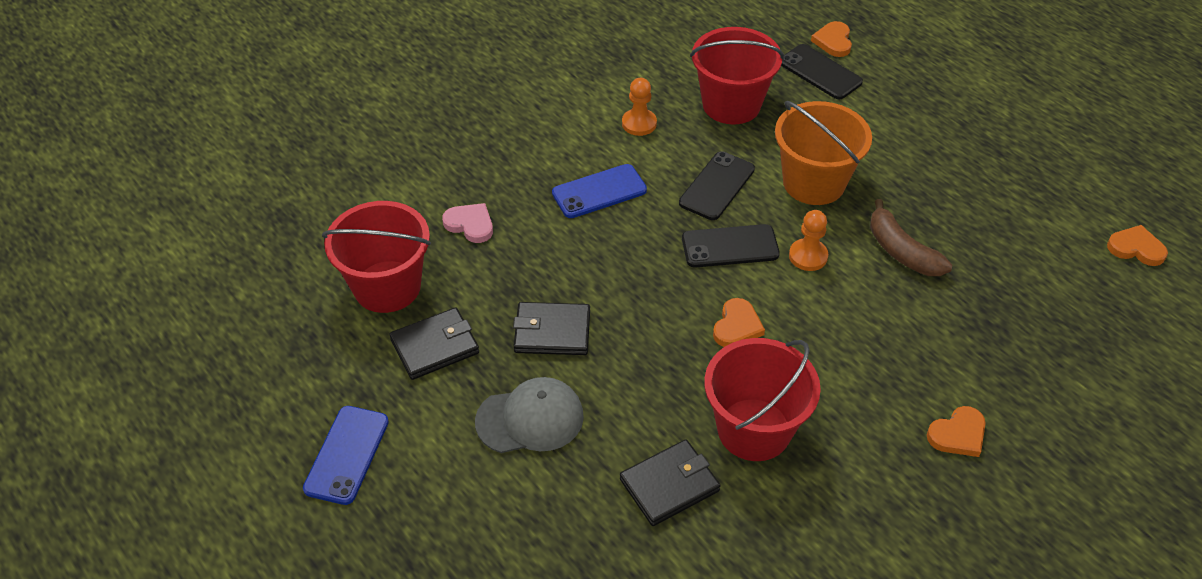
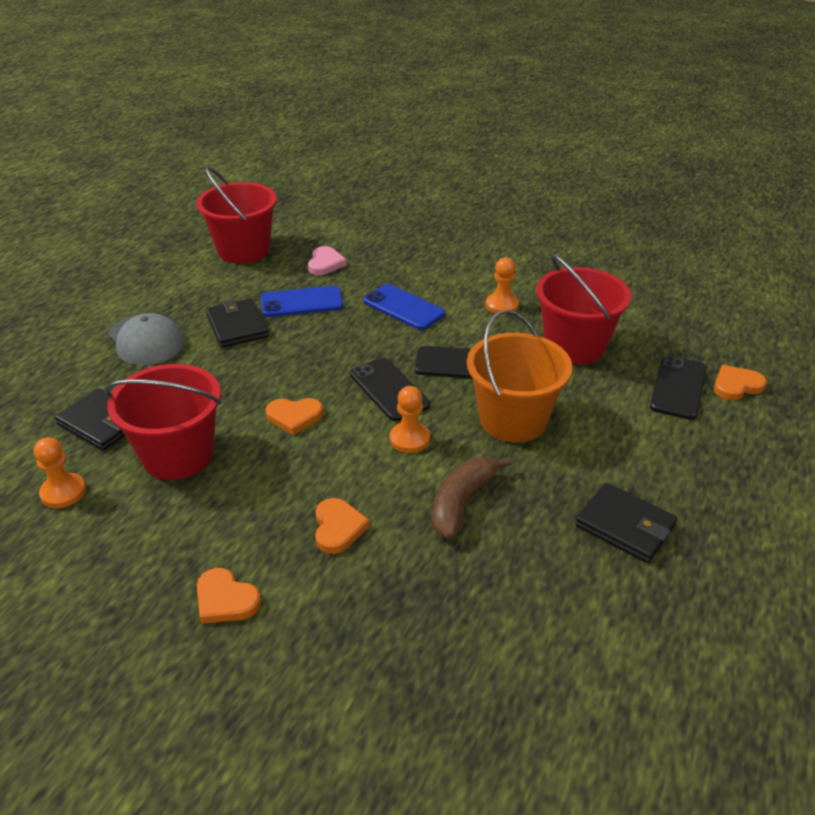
camera: 65 degrees right, 10 degrees down
blue phone [303,406,389,505] -> blue phone moved to [261,286,343,317]
black wallet [390,307,479,380] -> black wallet moved to [575,483,678,563]
orange heart [1107,225,1168,266] -> orange heart moved to [315,498,370,554]
none -> orange pawn [34,437,86,508]

